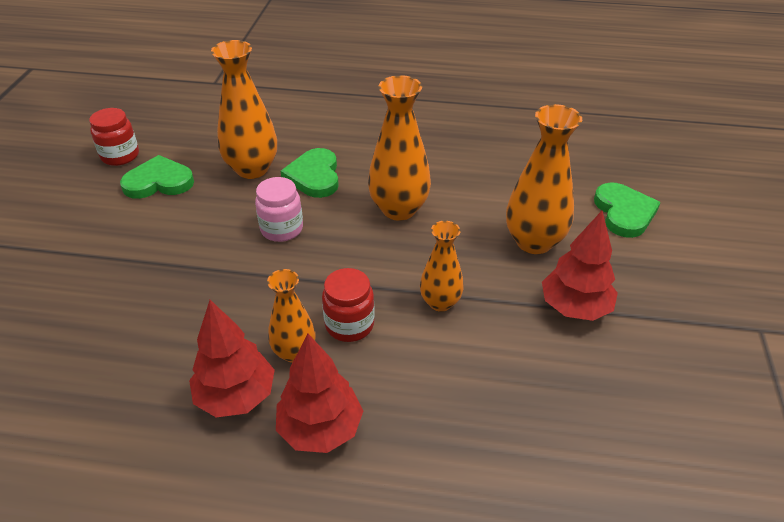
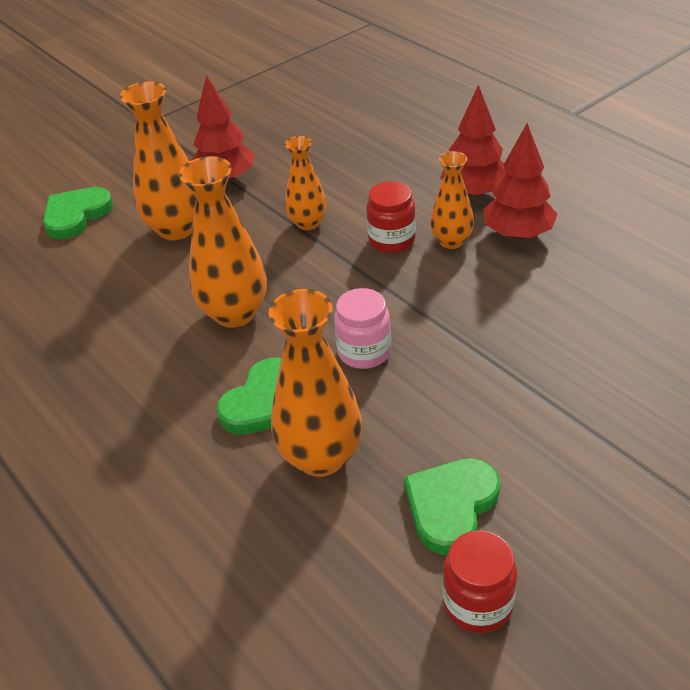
camera: 135 degrees left, 0 degrees up
green heart [120,155,194,199] -> green heart turned 90 degrees clockwise [404,458,500,555]

